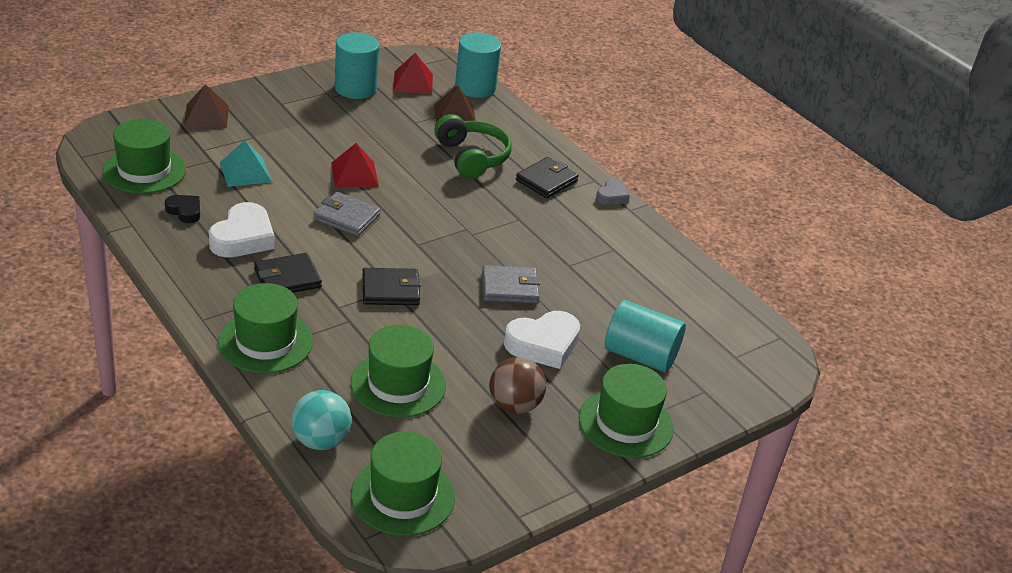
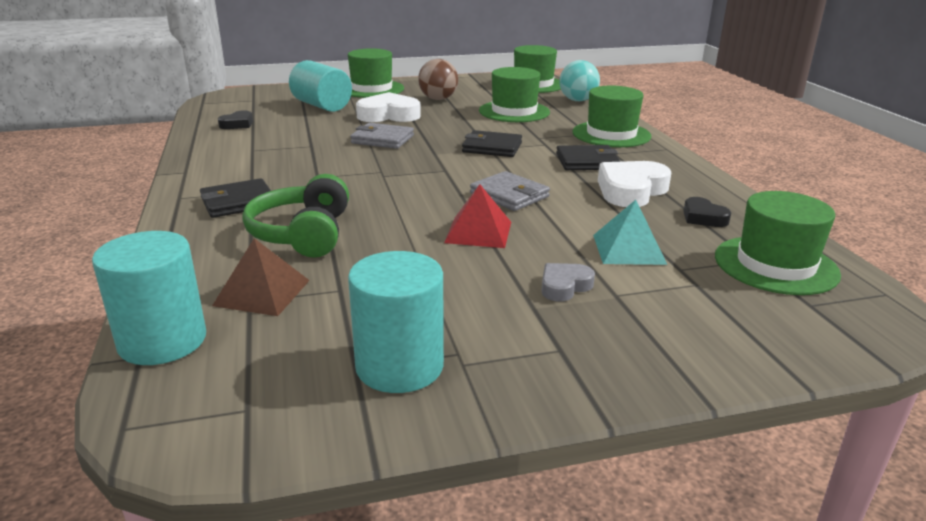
camera: 155 degrees left, 10 degrees down
brown pyramid [184,84,229,128] -> none
red pyramid [393,53,433,94] -> none
grey heart [596,179,630,205] -> grey heart moved to [541,263,595,302]
none -> black heart [218,110,253,129]

